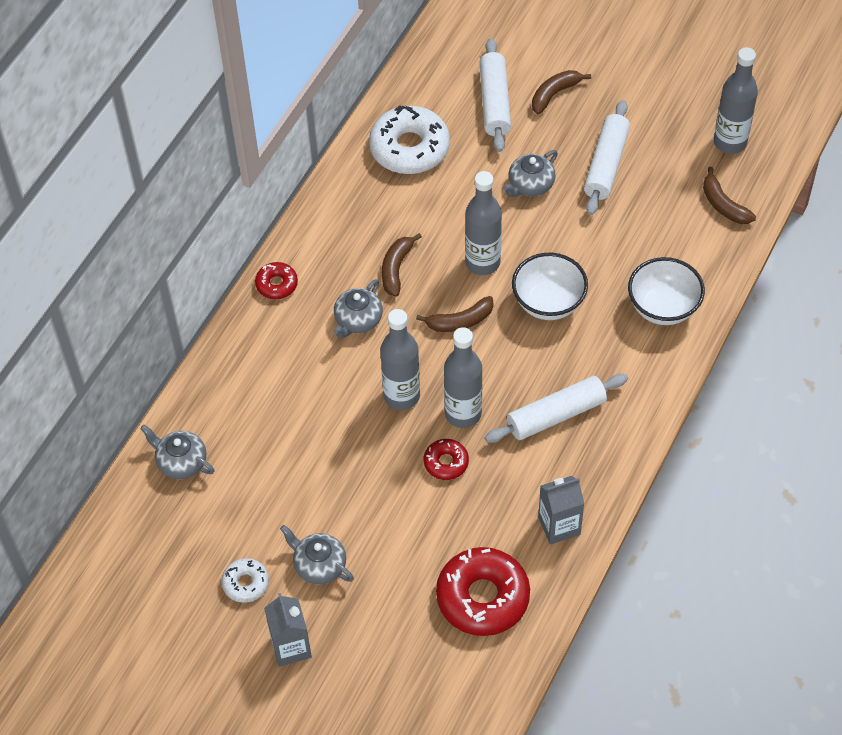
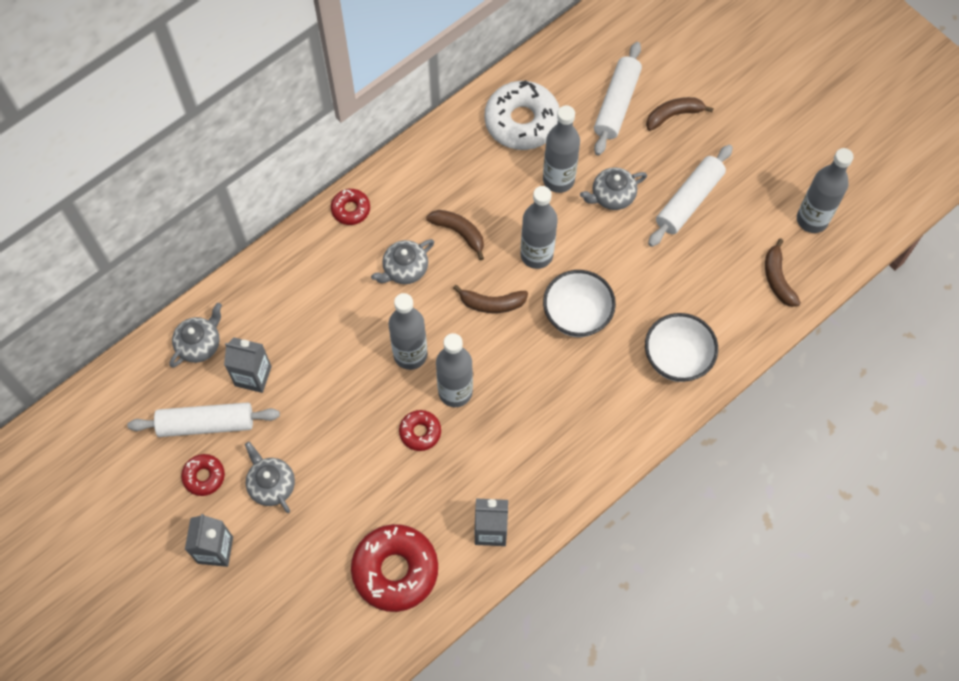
camera: 20 degrees right, 10 degrees up
grey teapot [140,425,214,479] -> grey teapot turned 75 degrees clockwise [169,303,222,367]
white donut [222,558,269,603] -> red donut [181,454,225,496]
brown banana [382,233,422,297] -> brown banana turned 90 degrees clockwise [426,210,484,260]
white rolling pin [485,374,628,443] -> white rolling pin moved to [127,402,280,437]
none -> grey carton [224,337,272,393]
none -> grey bottle [543,105,580,193]

